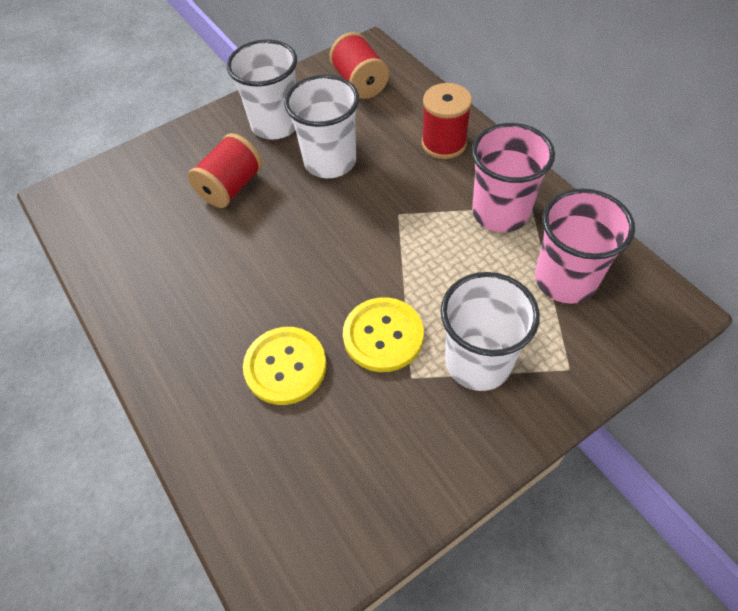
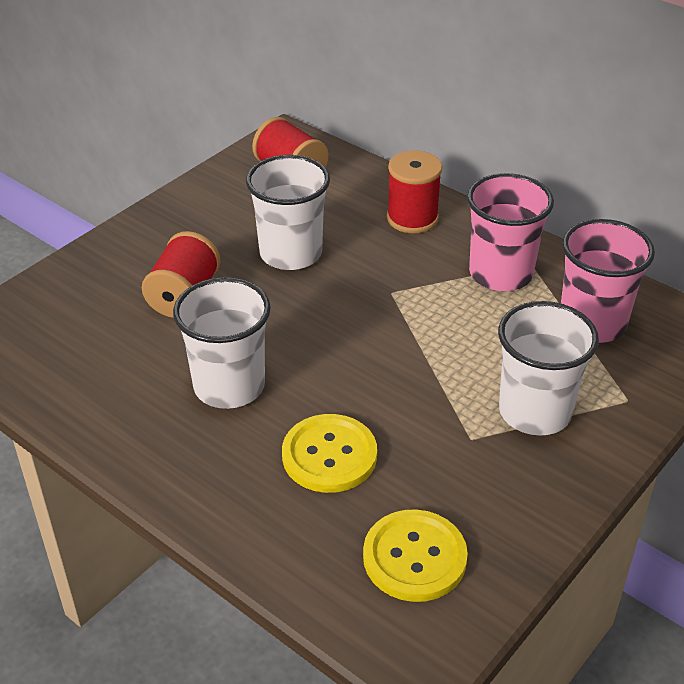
camera: 20 degrees left, 15 degrees down
white cup [227,39,297,140] -> white cup moved to [173,277,271,409]
yellow button [343,297,424,372] -> yellow button moved to [363,509,468,602]

